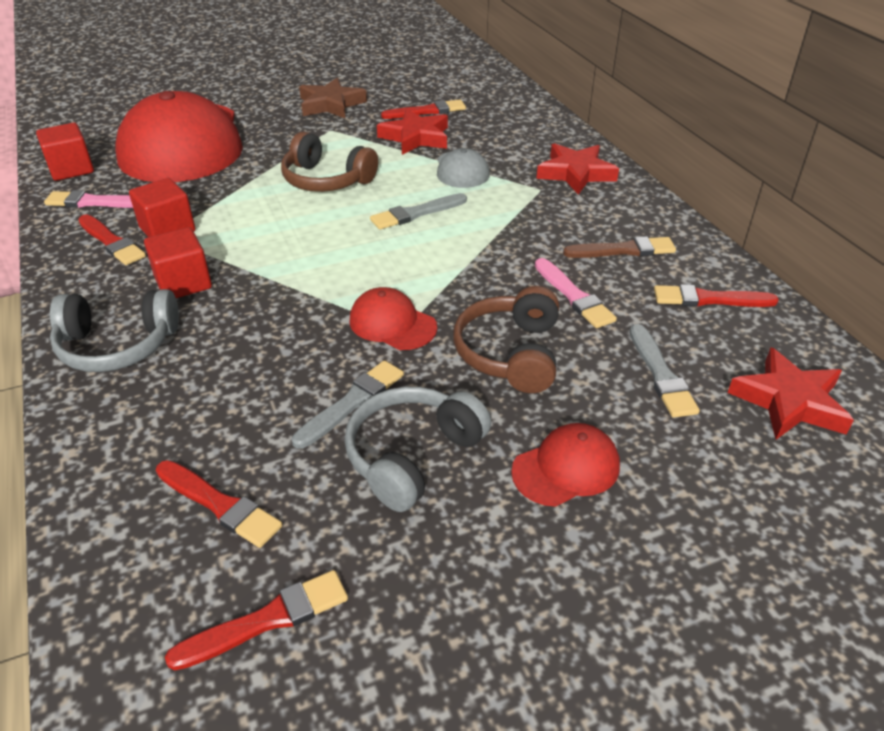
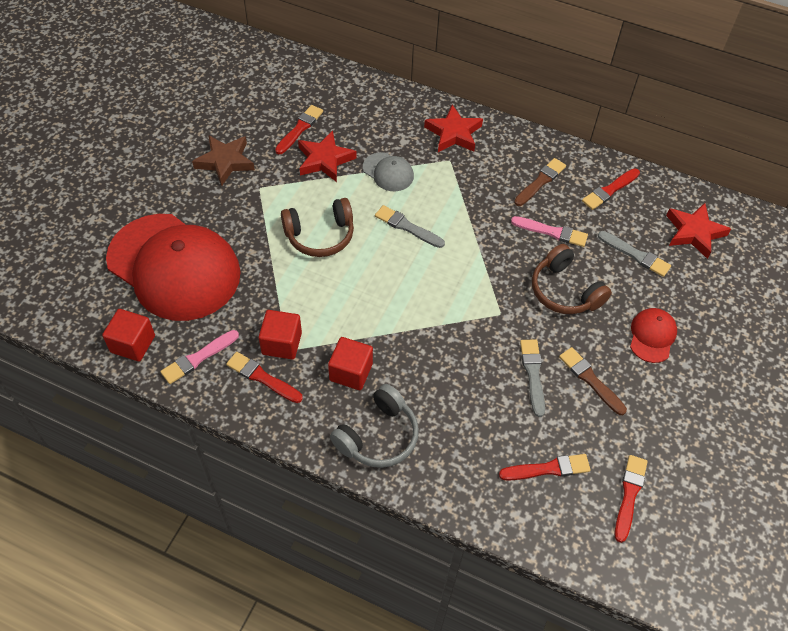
camera: 45 degrees left, 15 degrees up
red brush [78,215,146,265] -> red brush turned 150 degrees counterclockwise [226,352,303,403]
grey headphones [344,387,491,512] -> brown brush [559,347,627,415]
red cap [349,287,437,350] -> none
grey brush [370,193,467,230] -> grey brush turned 105 degrees clockwise [375,205,445,248]

